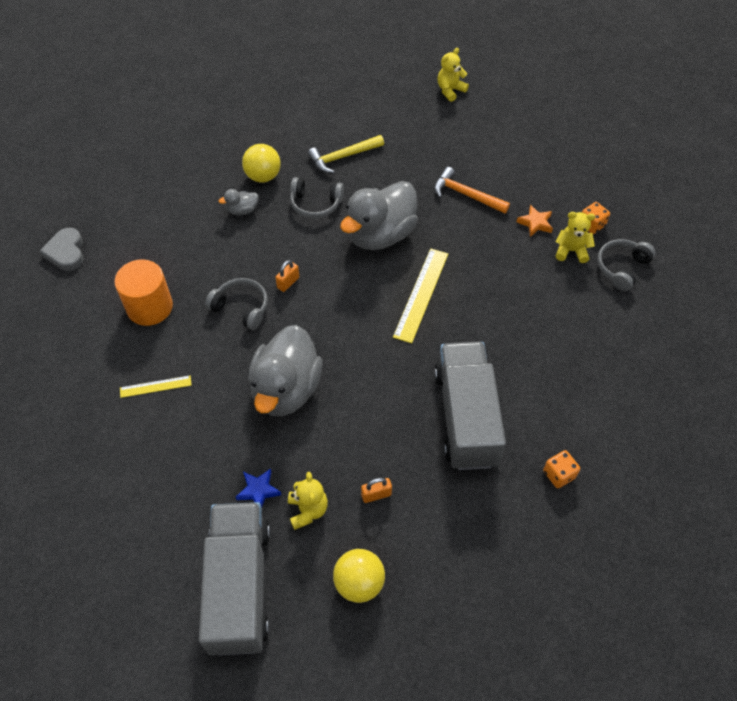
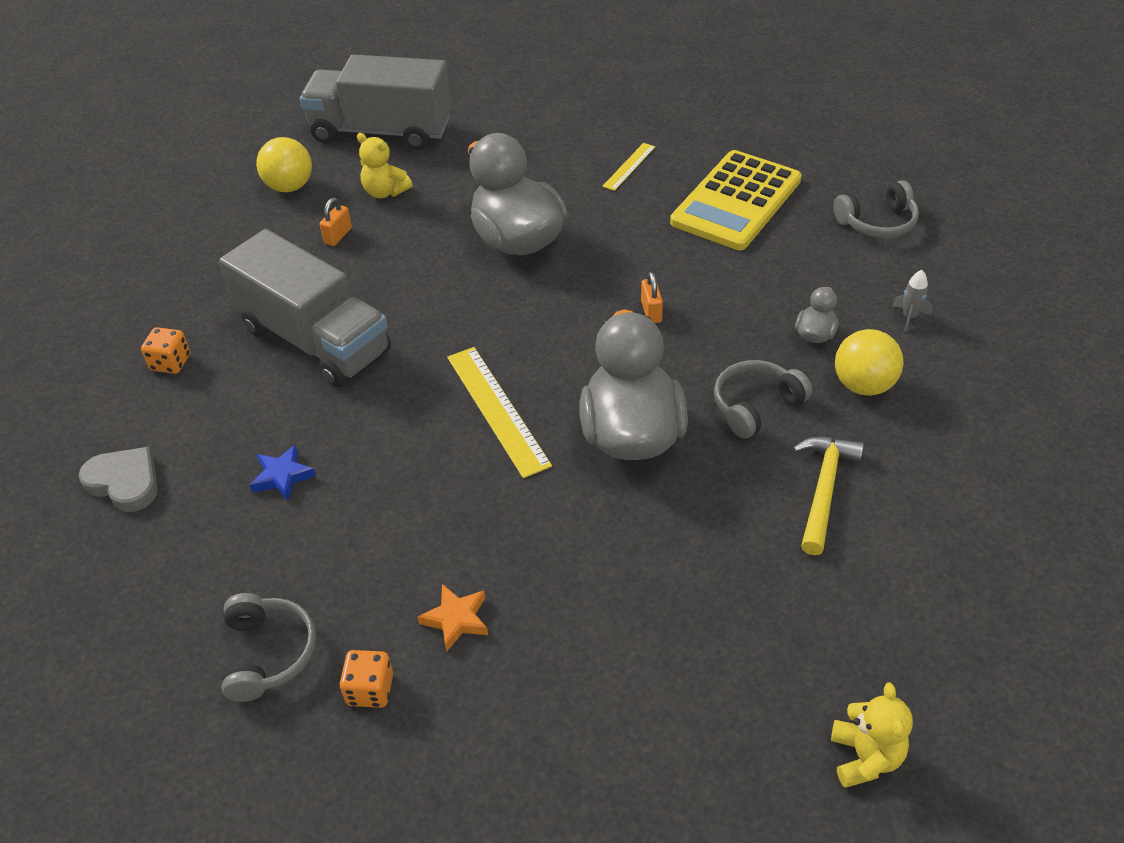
camera: 135 degrees right, 10 degrees down
grey heart [40,228,84,271] -> grey heart moved to [79,447,158,512]
orange cylinder [114,260,173,326] -> yellow calculator [670,150,802,250]
grey truck [199,502,270,655] -> grey truck turned 150 degrees clockwise [300,55,451,150]
grey headphones [205,278,268,330] -> grey headphones moved to [833,180,919,238]
blue star [236,469,281,507] -> blue star moved to [250,445,316,501]
orange hammer [434,167,510,214] -> none
yellow teddy bear [556,212,595,263] -> none
none -> grey rocket [892,270,932,332]

